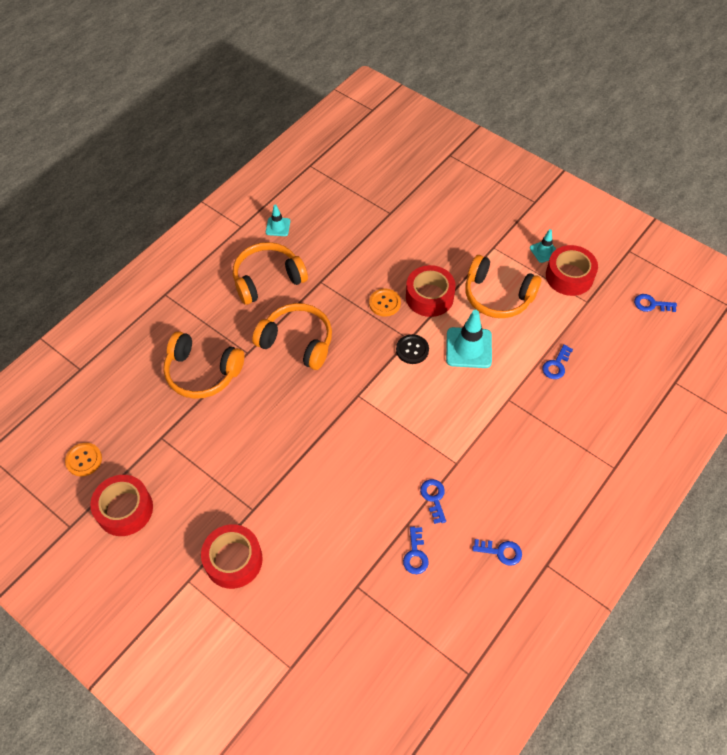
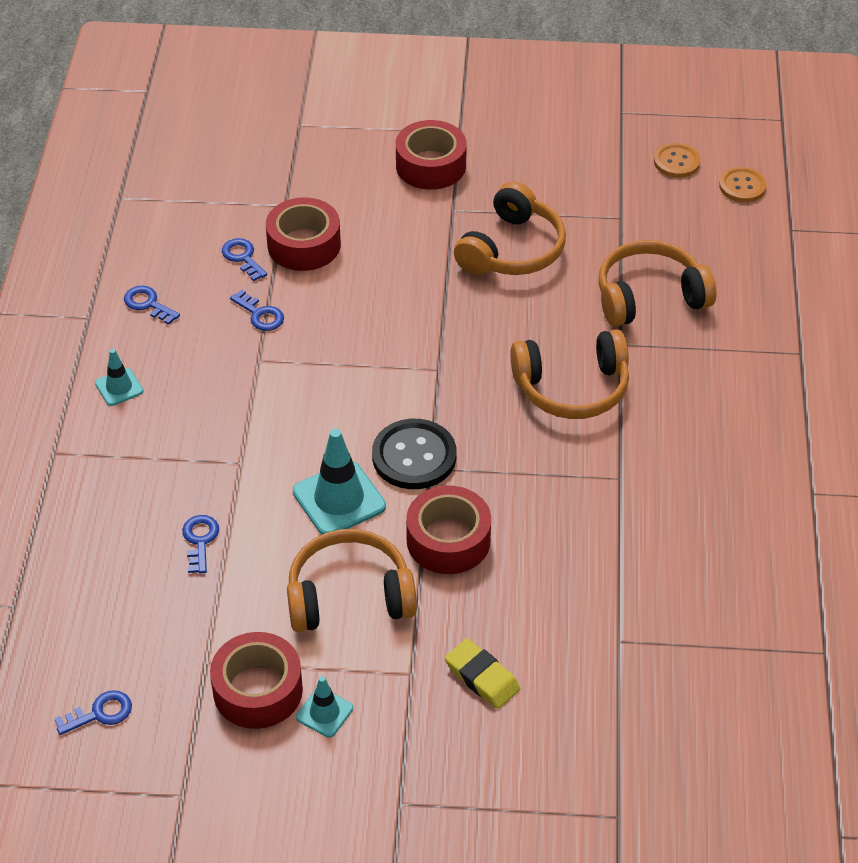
camera: 145 degrees right, 10 degrees down
red tape [90,475,153,536] -> red tape moved to [266,197,341,271]
orange headphones [233,242,308,305] -> orange headphones moved to [454,181,566,275]
turquoise traffic cone [266,204,290,236] -> turquoise traffic cone moved to [95,349,143,406]
orange button [369,289,401,317] -> orange button moved to [719,167,767,202]
black button [396,334,429,364] -> black button [372,419,456,489], size x1.59
blue key [472,539,522,566] -> blue key turned 60 degrees clockwise [124,286,180,325]
none -> yellow eraser [445,638,520,709]

